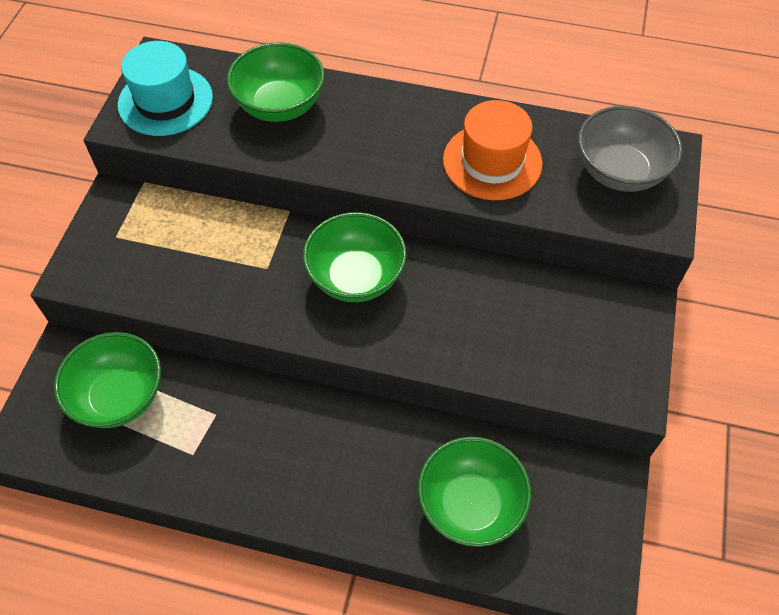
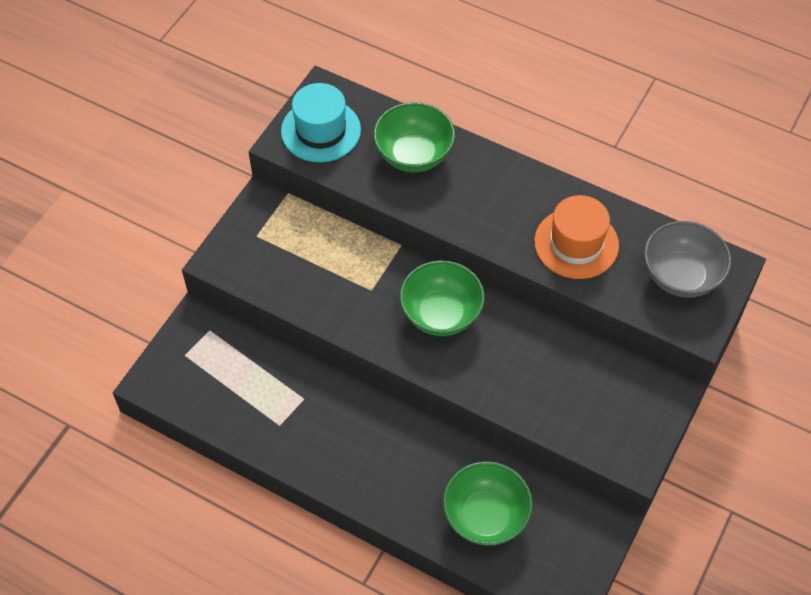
camera: 15 degrees right, 0 degrees up
green bowl [54,332,161,428] -> none

